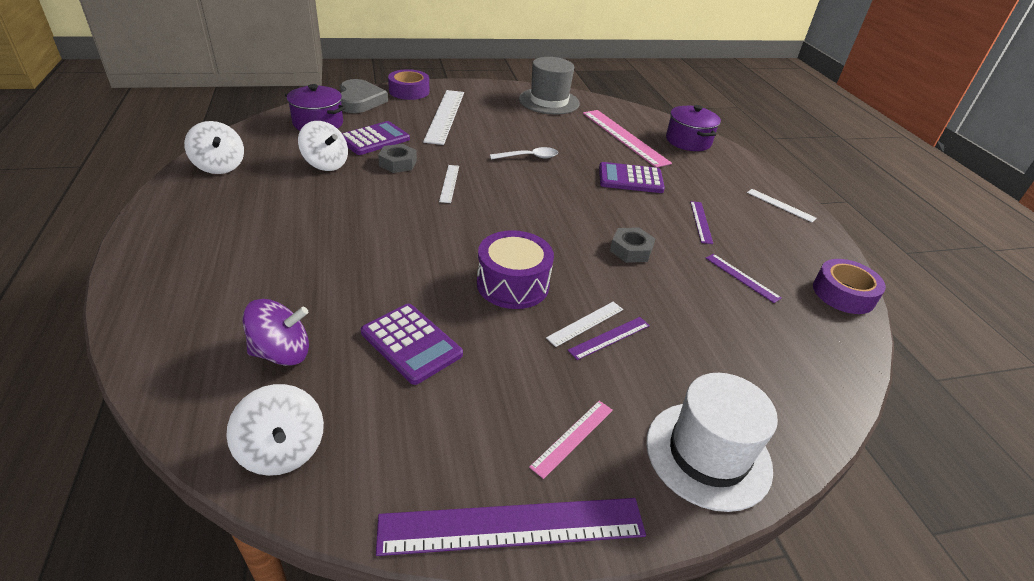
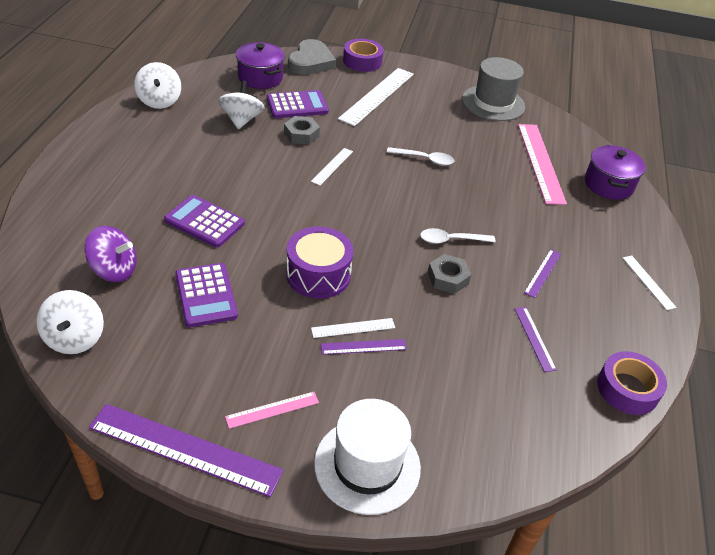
camera: 25 degrees right, 5 degrees up
white spinning top [298,121,348,171] -> white spinning top turned 150 degrees counterclockwise [218,80,264,129]
purple calculator [599,162,665,193] -> purple calculator moved to [164,195,245,248]
none -> white spoon [420,228,496,244]

